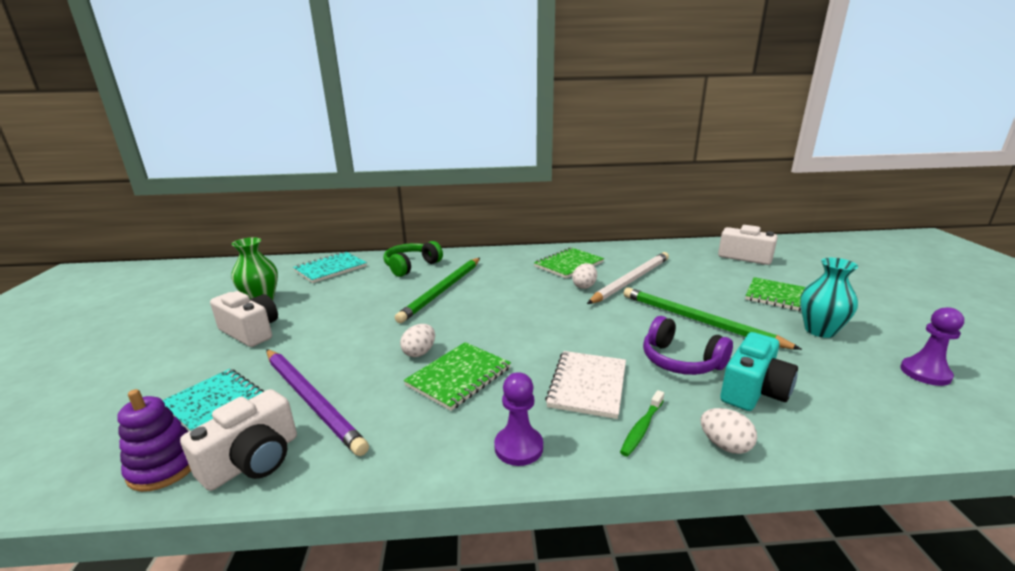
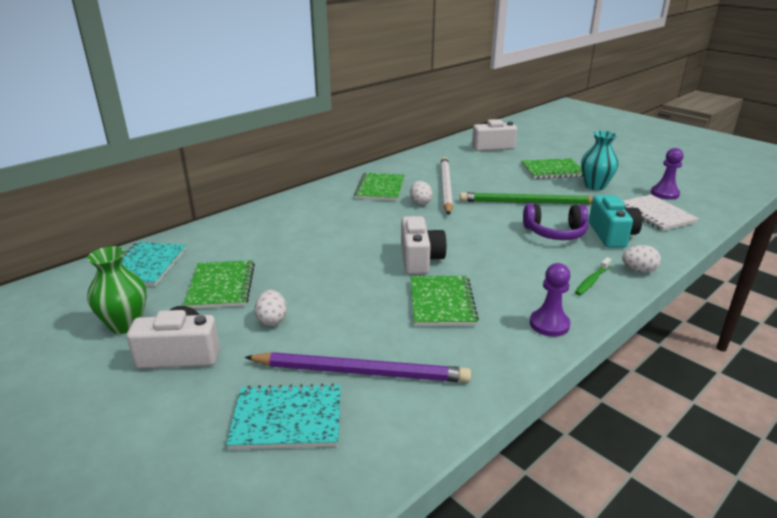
camera: 40 degrees left, 5 degrees up
purple stacking toy [117,389,191,492] -> none
white camera [180,389,297,491] -> white camera moved to [401,216,447,274]
green headphones [384,241,443,277] -> none
green pencil [395,258,480,323] -> none
white egg [400,324,435,357] -> white egg moved to [255,290,287,326]
white notebook [545,351,626,419] -> white notebook moved to [623,195,699,231]
green toothbrush [620,390,664,457] -> green toothbrush turned 45 degrees clockwise [575,257,612,295]
none -> green notebook [184,260,255,309]

